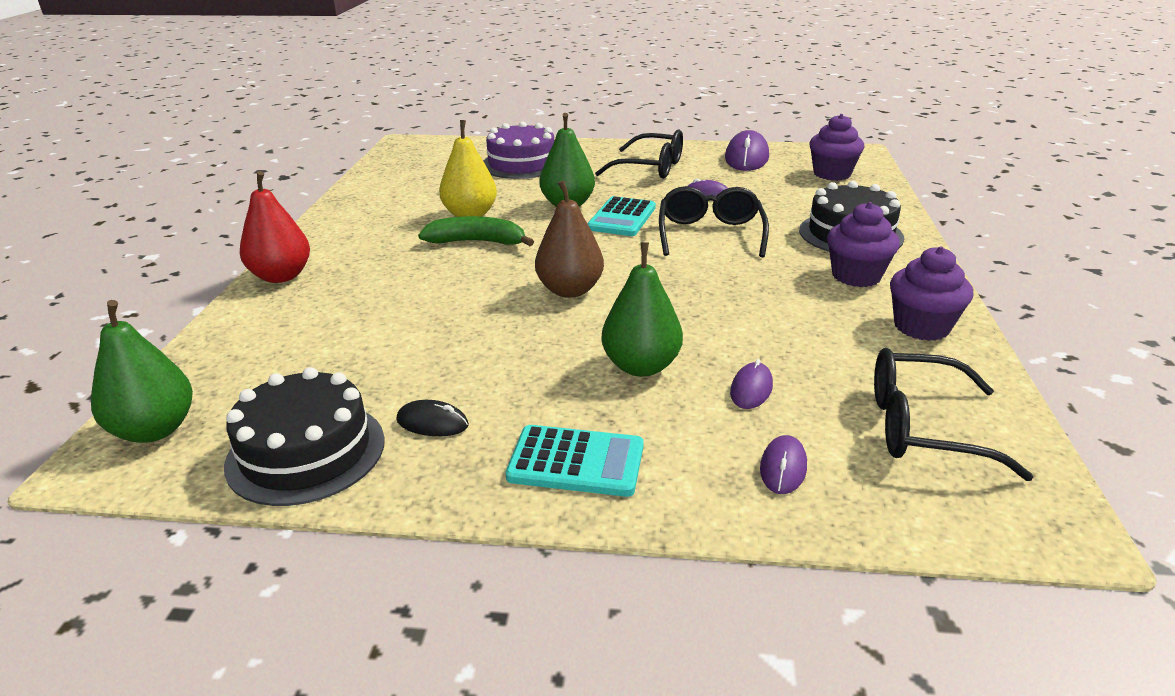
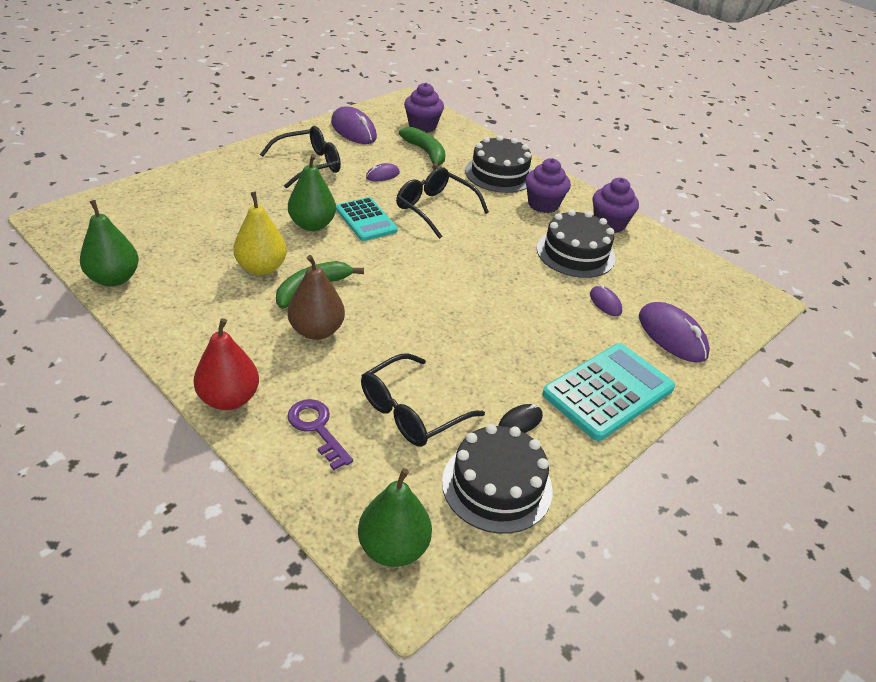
camera: 55 degrees left, 10 degrees up
purple cake [483,121,554,179] -> none
turquoise calculator [506,425,644,497] -> turquoise calculator [542,343,675,441], size x1.54
brown pear [535,180,604,298] -> brown pear moved to [288,255,345,340]
green pear [602,242,683,377] -> green pear moved to [80,200,139,287]
purple mouse [760,435,807,494] -> purple mouse [639,302,710,362], size x1.89
black glasses [874,348,1033,481] -> black glasses moved to [361,353,485,447]
none -> purple key [287,399,353,470]
none -> green banana [399,127,445,170]
none -> black cake [537,209,615,278]

